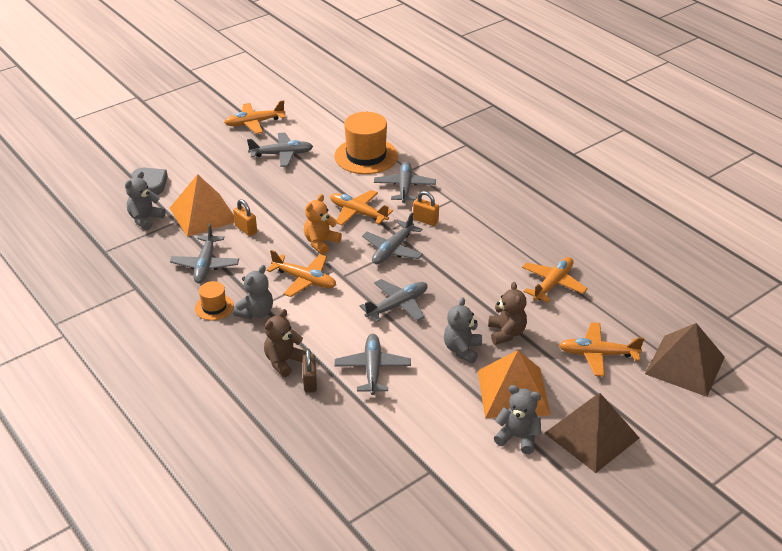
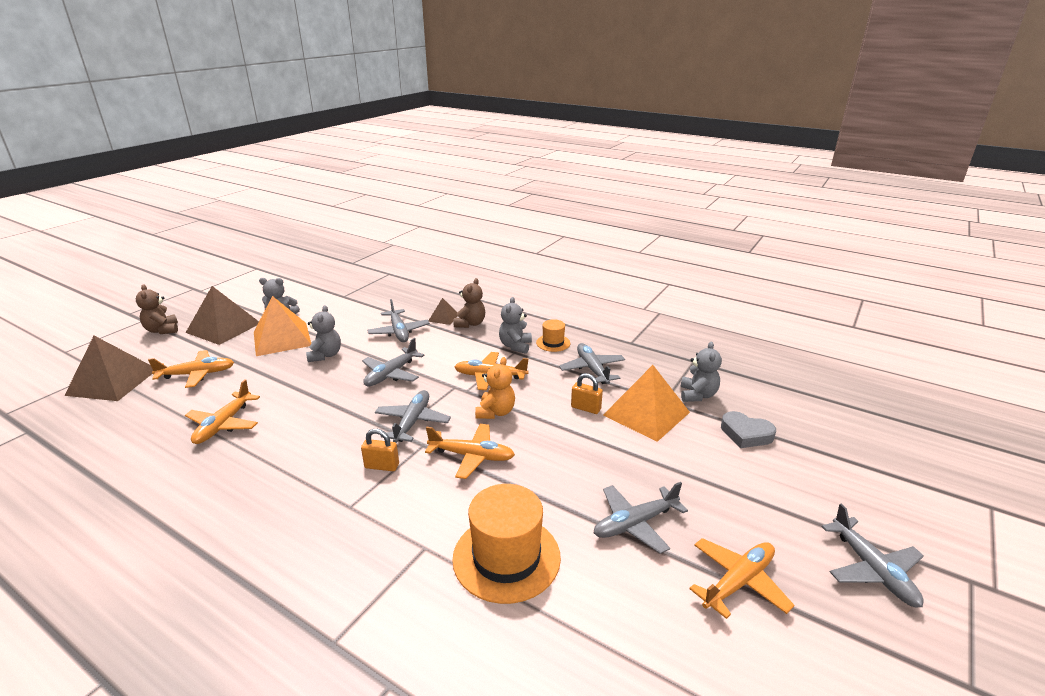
camera: 160 degrees right, 10 degrees down
brown padlock [302,349,317,393] -> brown pyramid [429,298,457,325]
grey plane [374,161,436,203] -> grey plane moved to [822,503,924,607]
brown teddy bear [488,282,527,345] -> brown teddy bear moved to [136,285,178,334]

